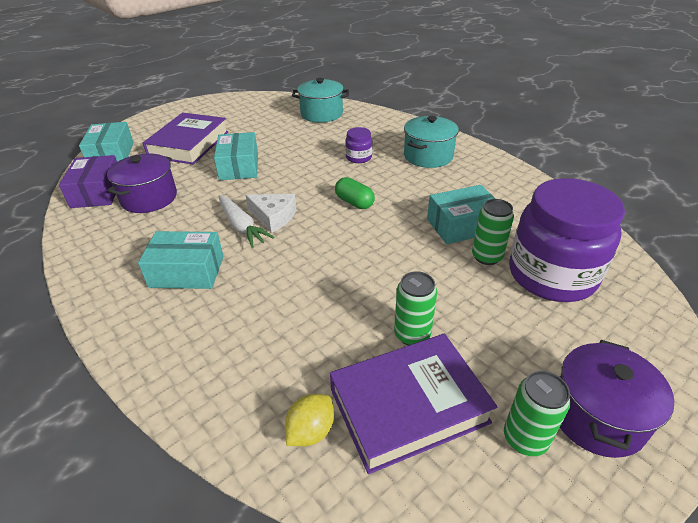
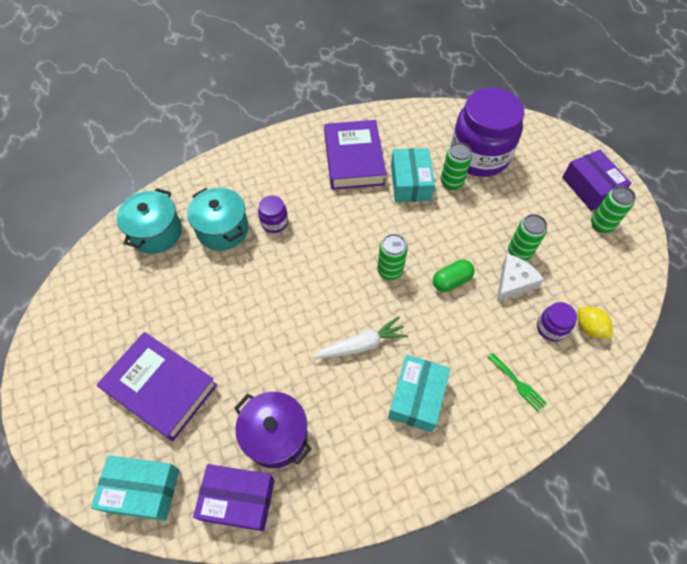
camera: 75 degrees left, 20 degrees up
turquoise box [214,132,258,180] -> none
white cheese [246,194,296,233] -> white cheese moved to [497,254,544,301]
purple book [330,334,497,474] -> purple book moved to [324,120,386,190]
green capsule [335,177,375,209] -> green capsule moved to [433,260,475,292]
turquoise pot [404,116,459,168] -> turquoise pot moved to [187,188,248,250]
purple pot [560,340,674,458] -> purple box [562,150,631,211]
none -> green can [377,234,408,280]
none -> green fork [488,353,547,412]
none -> purple jar [537,302,577,341]

